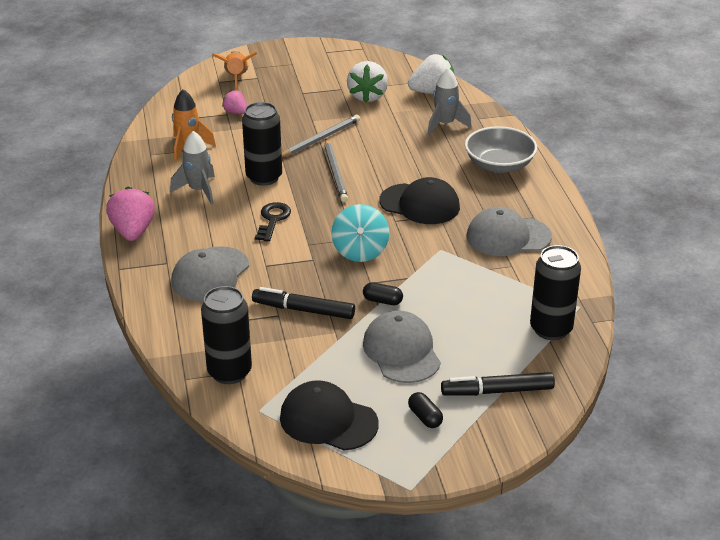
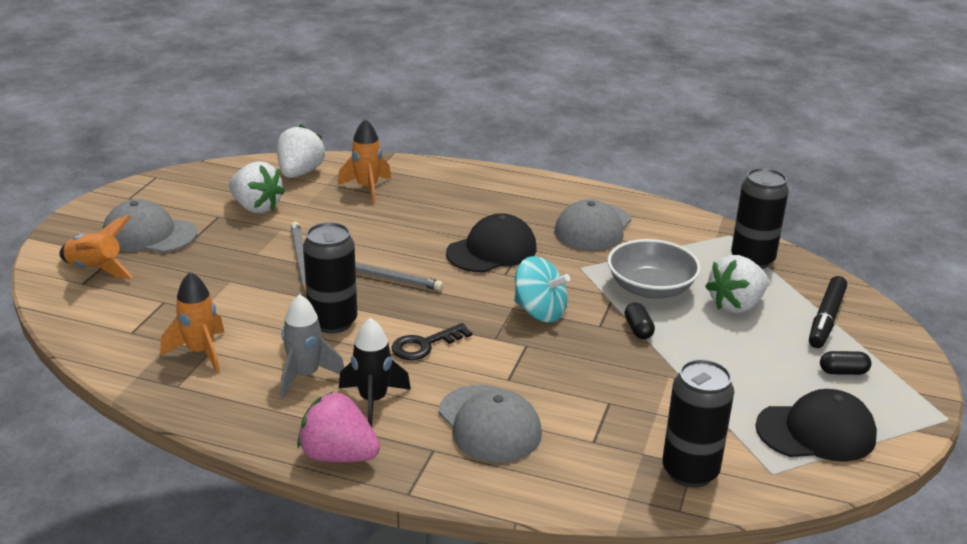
camera: 60 degrees left, 5 degrees down
pink strawberry [222,90,247,114] -> none
black marker [252,287,355,319] -> none
black key [255,202,291,242] -> black key turned 75 degrees counterclockwise [391,323,472,360]
black cap [280,380,379,451] -> black cap turned 150 degrees counterclockwise [755,389,877,462]
black capsule [363,282,403,305] -> black capsule turned 60 degrees counterclockwise [624,302,655,339]
grey cap [363,310,441,383] -> grey cap moved to [102,199,197,253]
grey rocket [427,68,472,135] -> orange rocket [338,119,391,203]
grey bowl [465,126,537,173] -> grey bowl moved to [607,239,701,299]
none -> black rocket [339,318,411,427]
none -> white strawberry [705,255,768,313]

